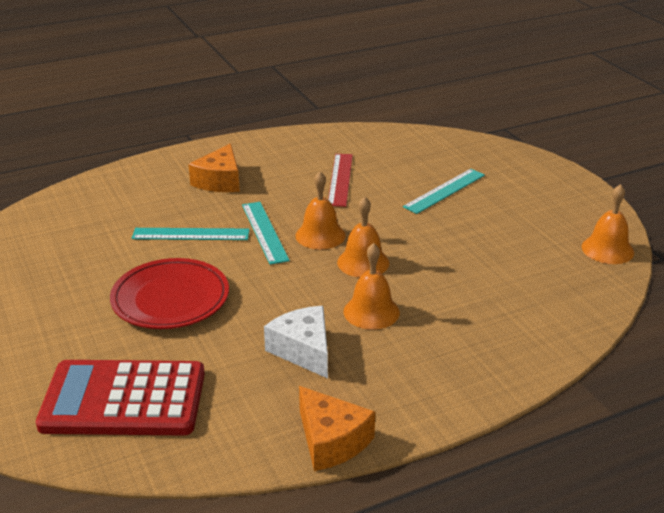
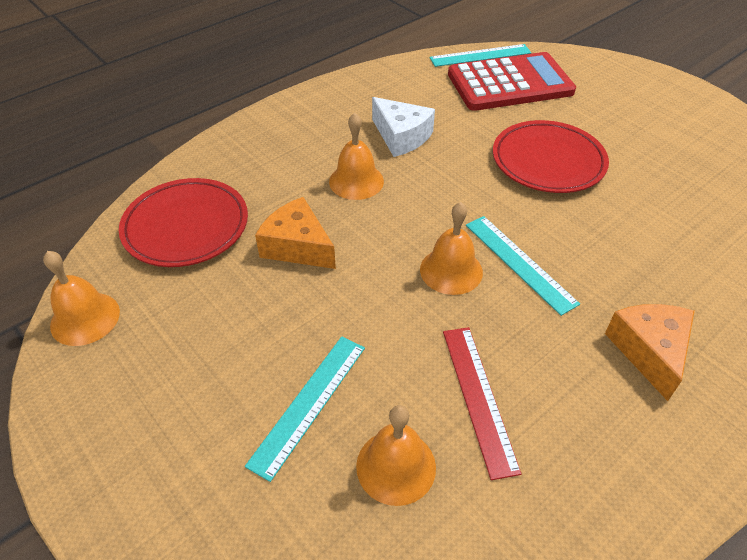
camera: 165 degrees right, 15 degrees up
turquoise ruler [132,228,250,240] -> turquoise ruler moved to [430,44,531,67]
orange cheese [299,386,375,471] -> orange cheese moved to [255,197,336,269]
orange bell [337,197,390,277] -> orange bell moved to [356,405,436,506]
none -> red plate [119,178,248,267]

